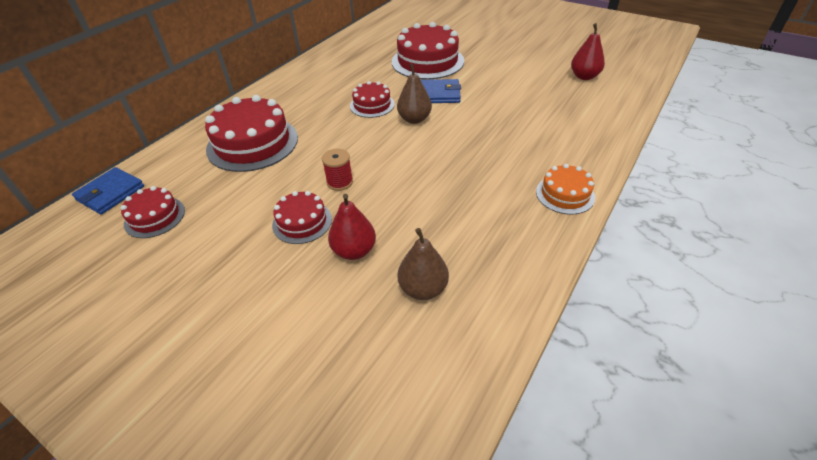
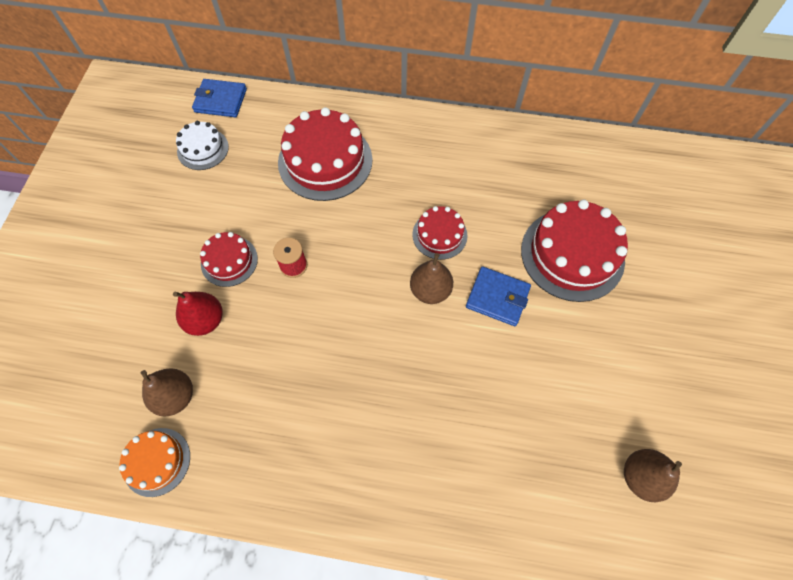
camera: 65 degrees right, 20 degrees up
red cake [121,186,185,238] -> white cake [176,121,229,170]
blue wallet [421,79,461,103] -> blue wallet turned 45 degrees counterclockwise [466,267,531,326]
orange cake [536,164,595,214] -> orange cake moved to [119,428,190,497]
red pear [571,23,605,80] -> brown pear [624,449,682,502]

